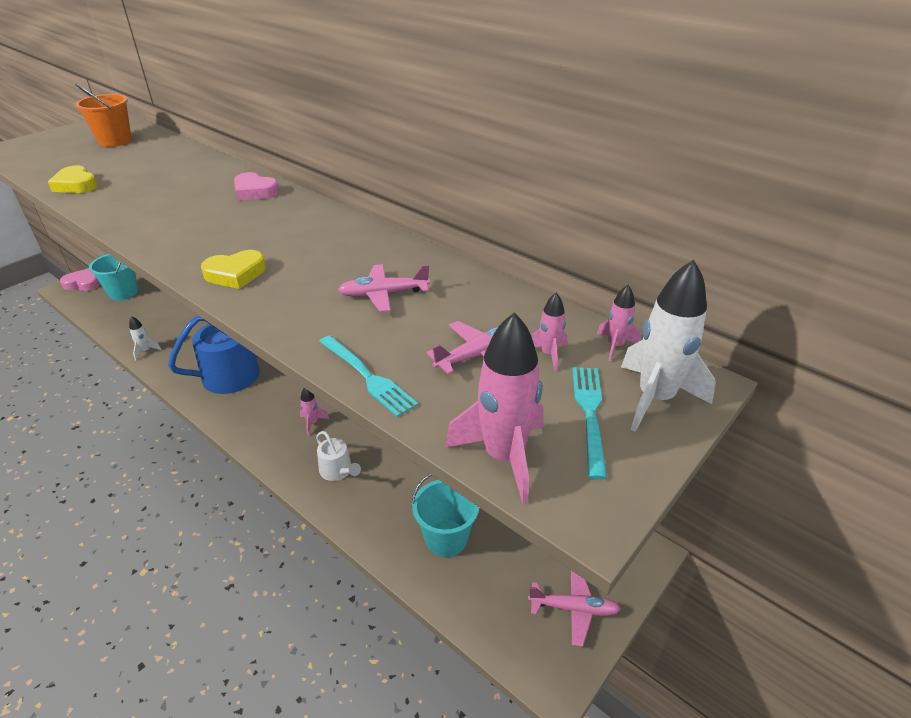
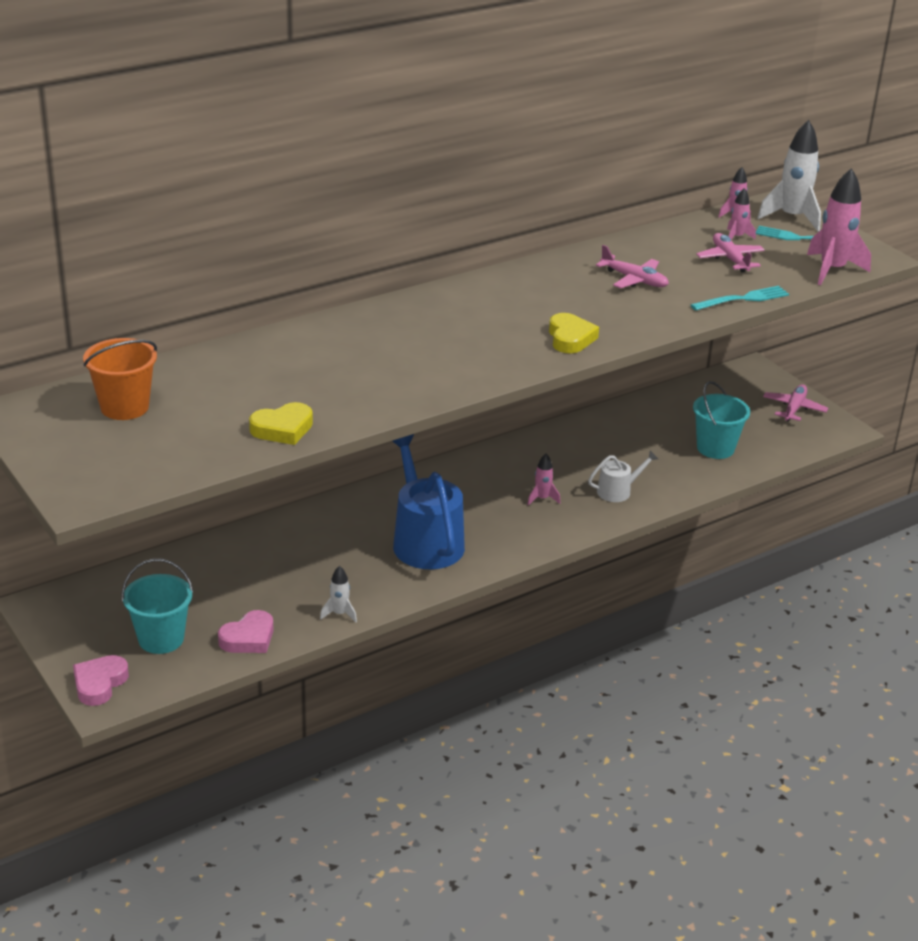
camera: 75 degrees left, 5 degrees down
pink heart [234,172,279,201] -> pink heart moved to [218,610,274,653]
pink plane [338,264,430,312] -> pink plane turned 60 degrees counterclockwise [596,245,669,288]

